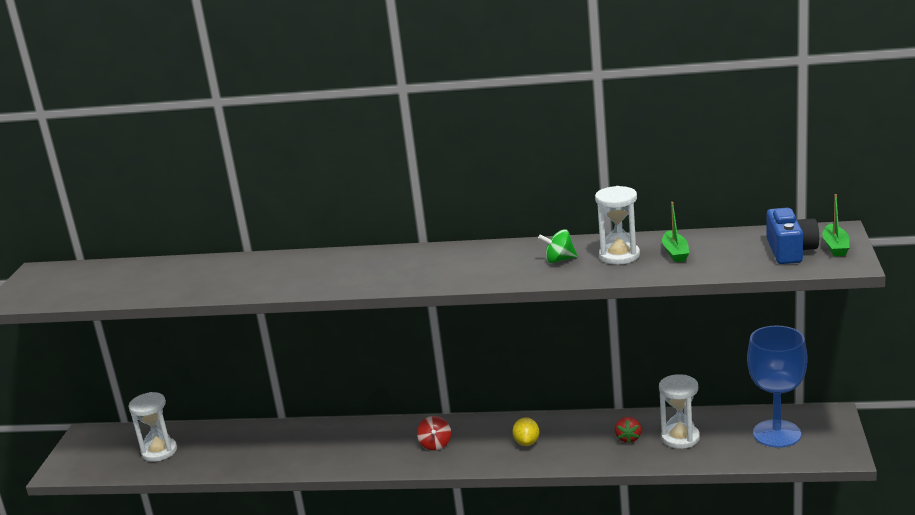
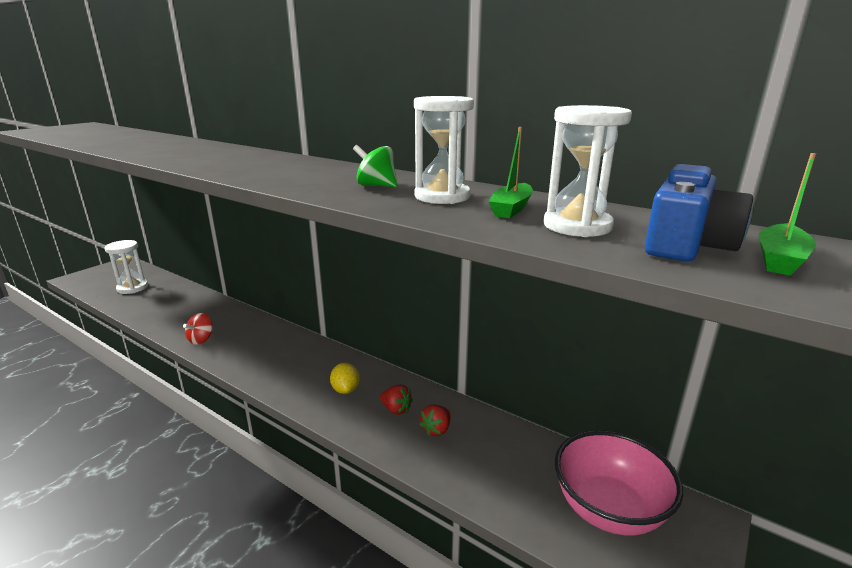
camera: 25 degrees right, 0 degrees up
red spinning top [417,416,451,450] -> red spinning top moved to [183,313,213,345]
yellow lemon [512,417,539,446] -> yellow lemon turned 45 degrees counterclockwise [330,363,359,394]
white hourglass [659,374,700,449] -> white hourglass moved to [544,105,632,237]
blue goblet [747,326,808,448] -> pink bowl [555,430,683,536]
none -> red strawberry [380,384,413,415]

